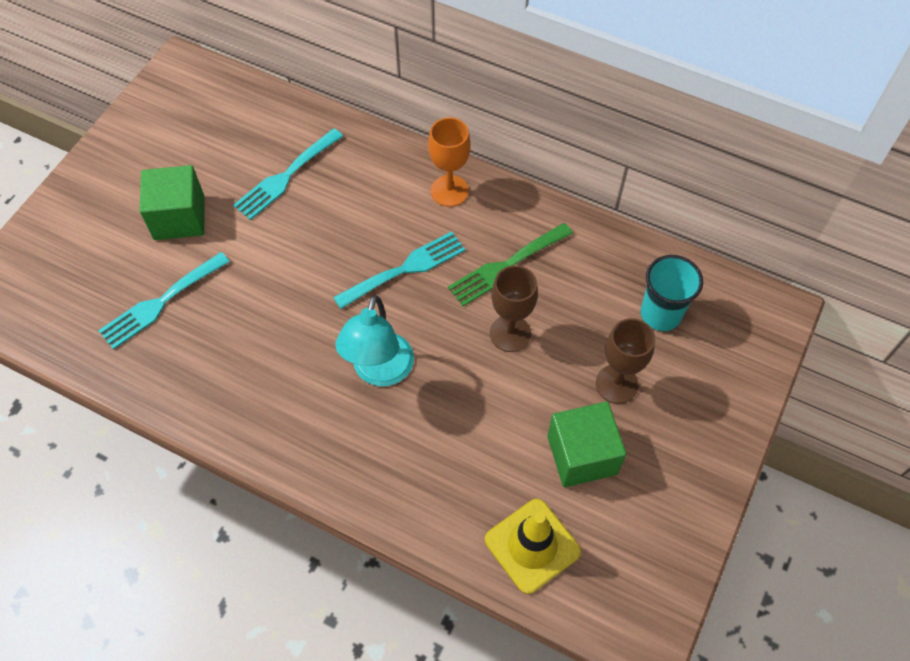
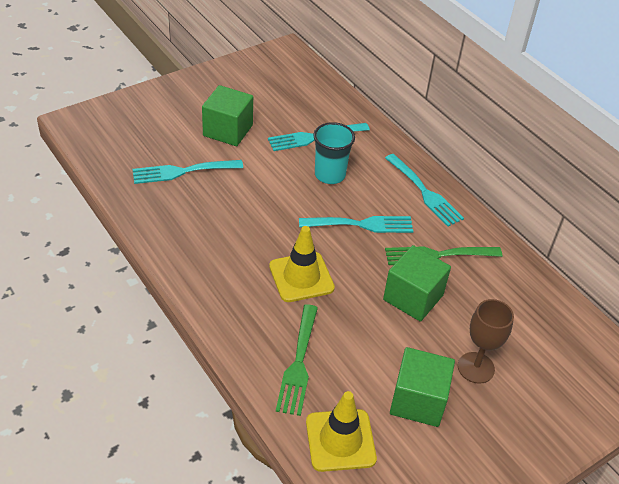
camera: 25 degrees right, 15 degrees down
turquoise lamp [336,295,414,387] -> yellow traffic cone [269,226,335,302]
orange goblet [428,117,471,207] -> turquoise fork [385,154,464,227]
brown goblet [490,265,538,352] -> green cube [383,245,451,322]
turquoise cup [641,255,703,331] -> turquoise cup moved to [313,122,355,184]
none -> green fork [276,304,318,416]

